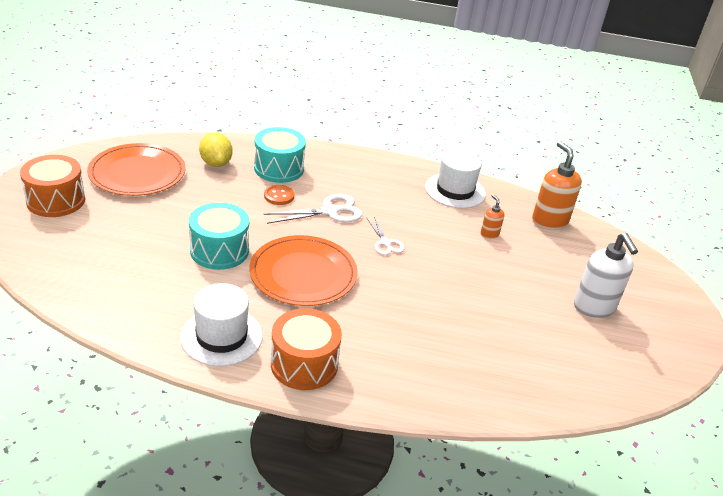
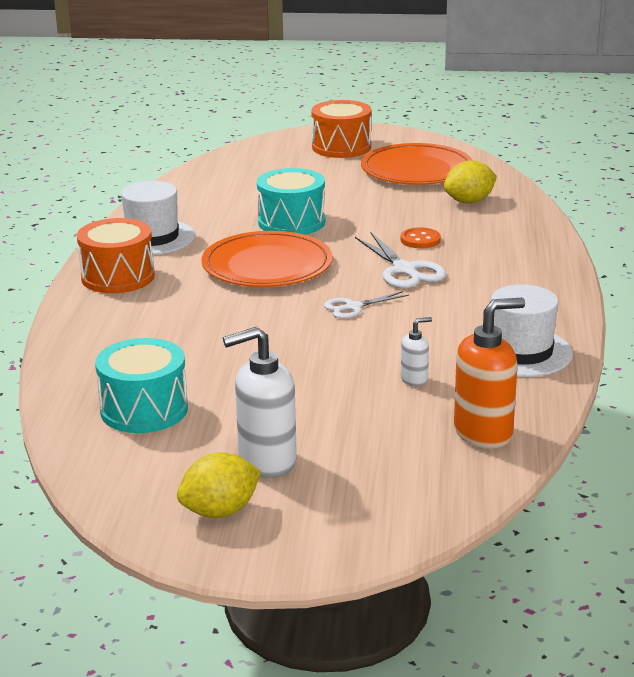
camera: 90 degrees right, 10 degrees down
turquoise drum [254,127,306,183] -> turquoise drum moved to [95,338,188,433]
orange soap dispenser [480,194,505,239] -> white soap dispenser [401,317,432,386]
none -> yellow lemon [177,452,261,518]

